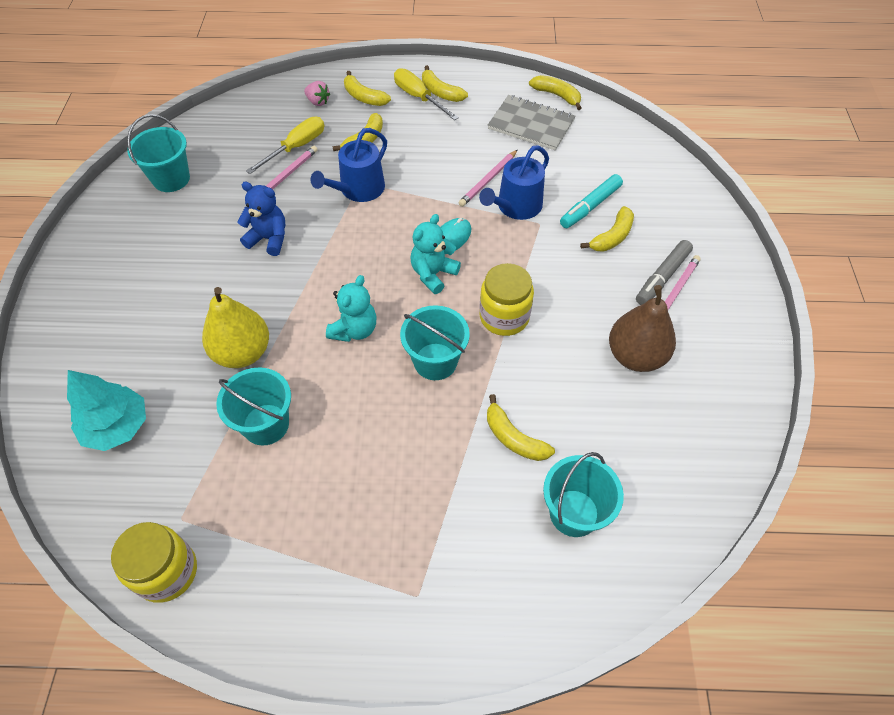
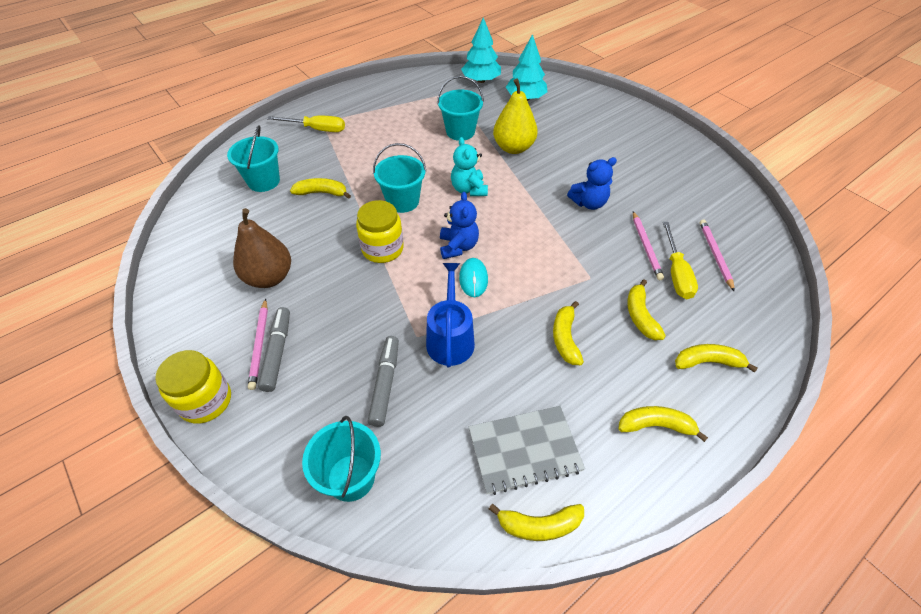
camera: 140 degrees right, 5 degrees down
yellow jar [111,522,197,603] -> yellow jar moved to [155,350,231,424]
turquoise bucket [127,114,190,192] -> turquoise bucket moved to [302,416,381,502]
pink strawberry [304,81,330,106] -> none
blue watering can [311,128,387,202] -> none
yellow screwdriver [394,68,459,120] -> yellow screwdriver moved to [267,116,345,132]
turquoise teddy bear [411,214,461,294] -> blue teddy bear [440,192,479,259]
pink pencil [459,150,518,207] -> pink pencil moved to [700,220,735,292]
turquoise marker [560,174,623,228] -> grey marker [368,336,399,427]
yellow banana [580,206,634,252] -> yellow banana moved to [553,301,584,365]
none -> turquoise tree [461,17,501,83]

